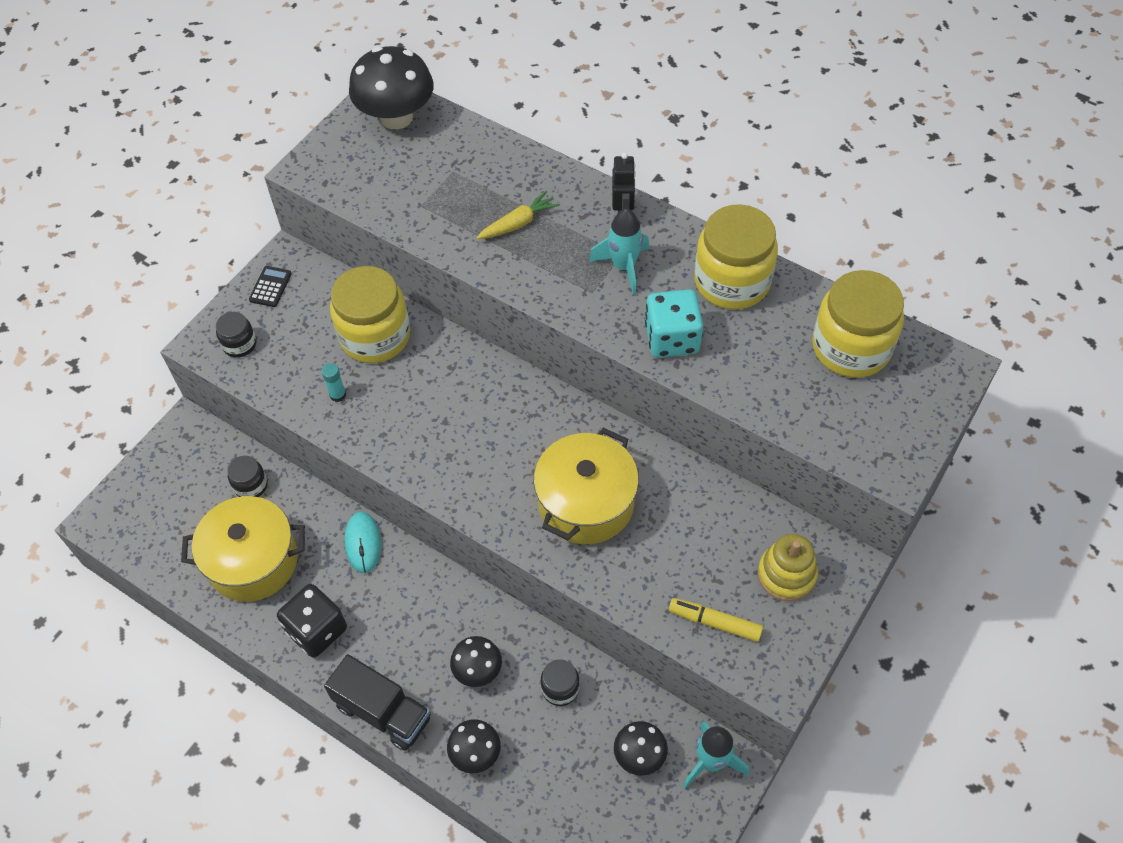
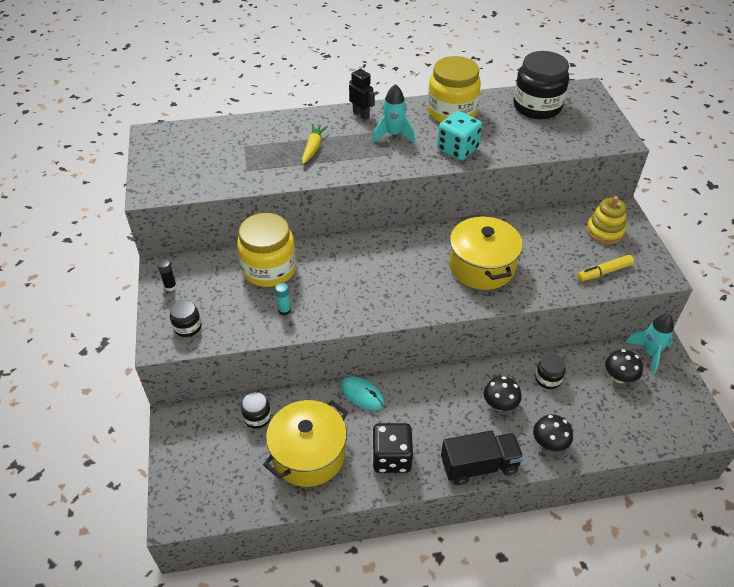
camera: 45 degrees left, 10 degrees down
black calculator [249,266,292,307] -> black glue stick [157,259,177,291]
black mushroom [349,46,434,129] -> none
yellow jar [812,270,904,378] -> black jar [513,51,569,119]

